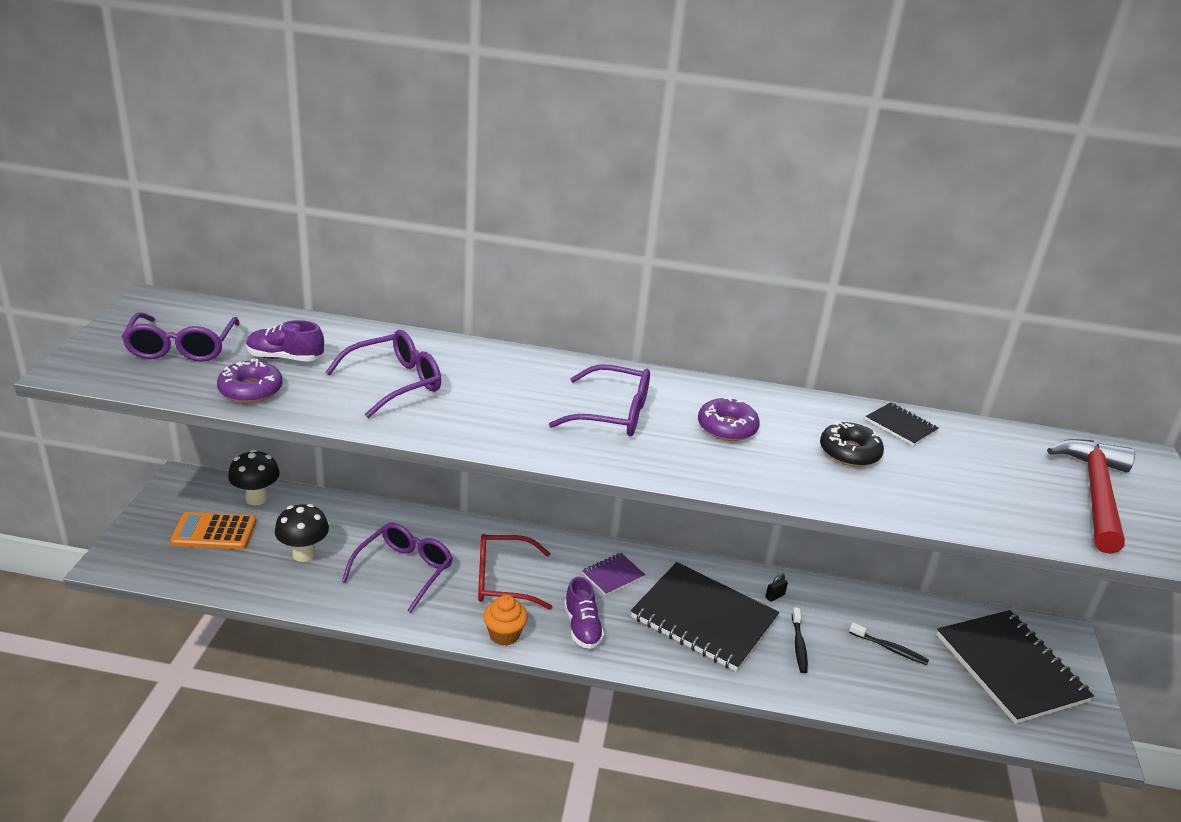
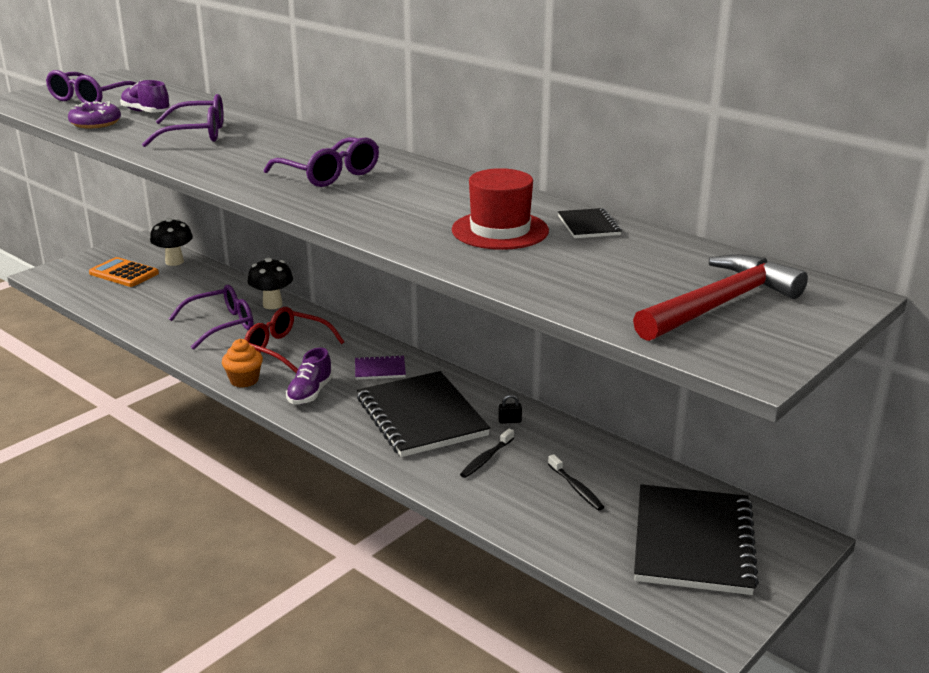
camera: 35 degrees right, 5 degrees down
black mushroom [275,504,329,562] -> black mushroom moved to [247,258,293,309]
purple donut [698,396,760,441] -> none
black donut [820,421,884,467] -> red hat [452,168,549,250]

